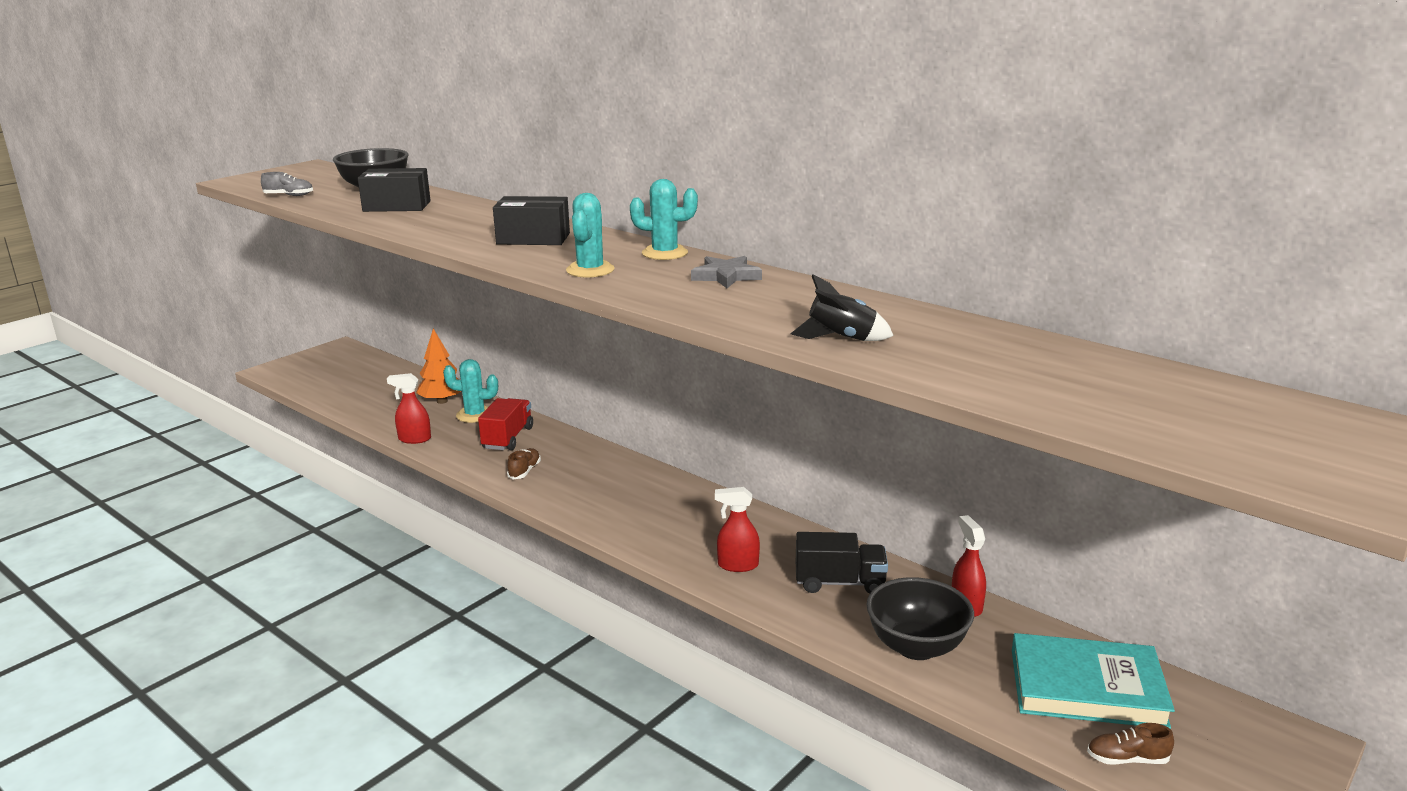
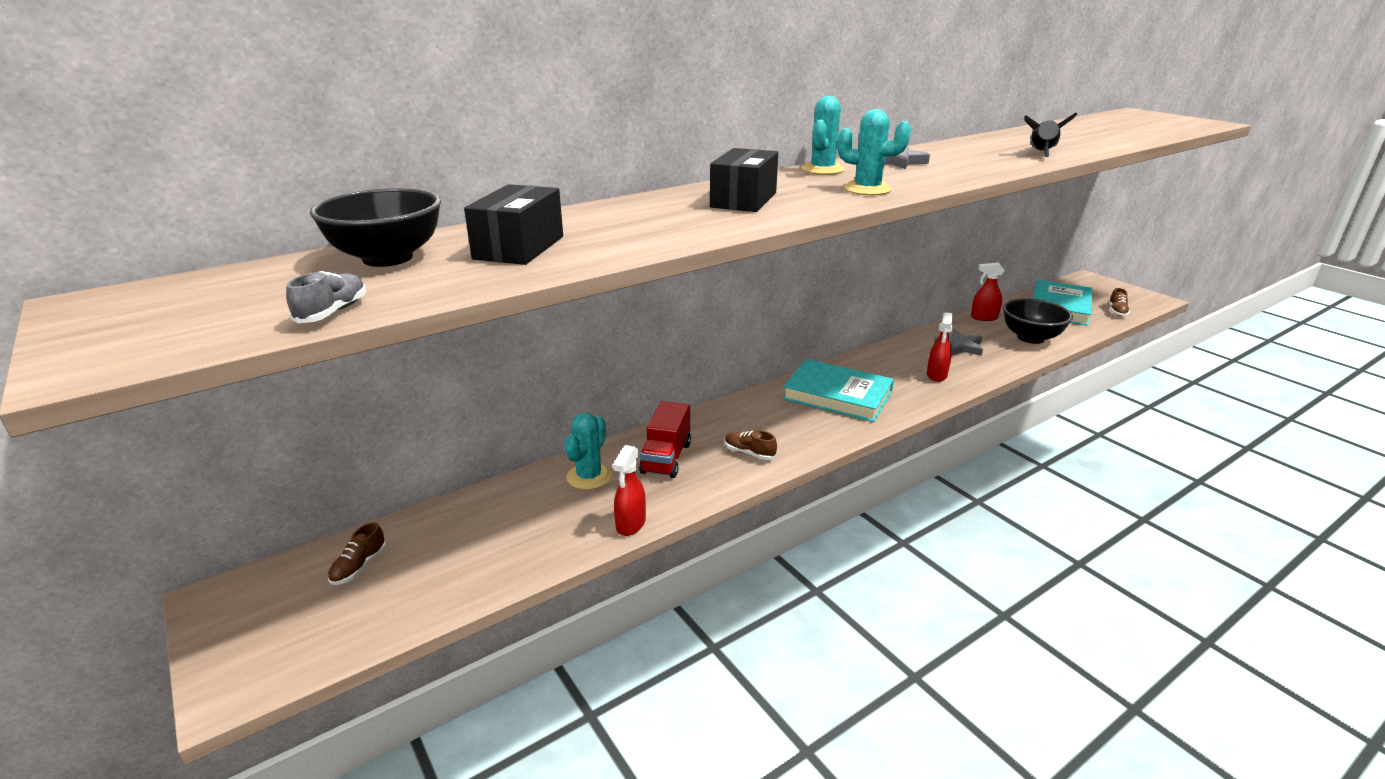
camera: 75 degrees left, 5 degrees up
orange tree [416,328,461,404] -> none
red truck [478,398,533,451] -> red truck turned 105 degrees counterclockwise [639,401,691,478]
black truck [796,532,888,594] -> grey star [934,329,983,356]
none -> brown shoe [328,522,386,585]
none -> turquoise book [782,359,894,422]

